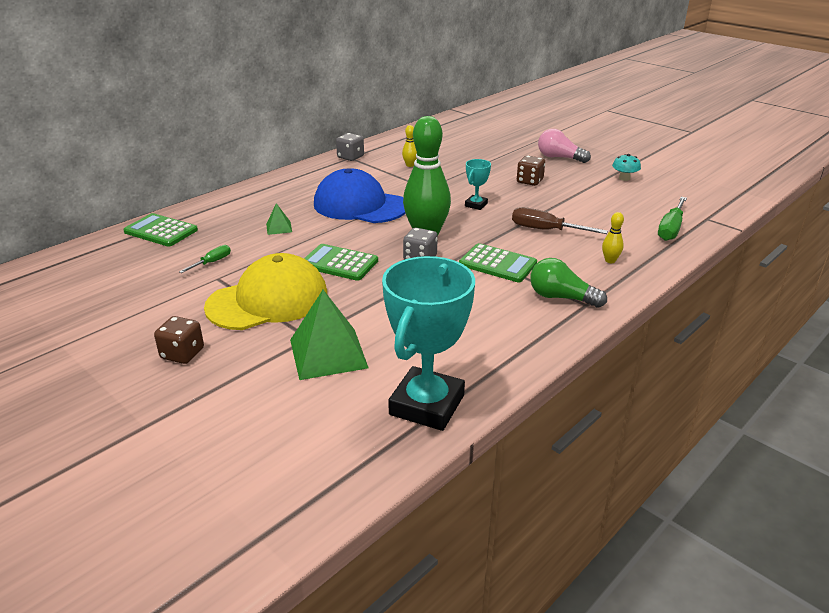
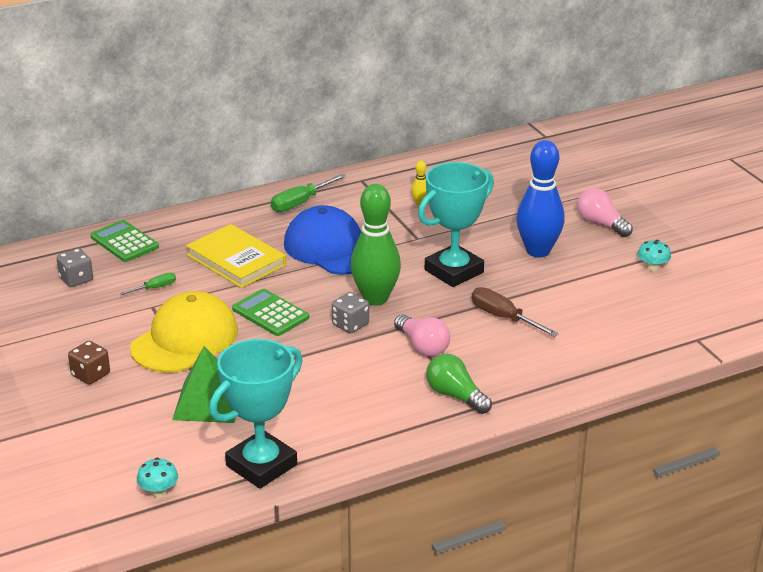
camera: 20 degrees right, 0 degrees up
yellow cap [204,253,327,330] -> yellow cap turned 45 degrees counterclockwise [130,291,238,373]
green pyramid [266,203,292,235] -> yellow book [186,224,286,288]
grey dice [336,133,364,161] -> grey dice moved to [56,248,93,287]
green calculator [459,243,537,282] -> pink light bulb [394,314,450,357]
turquoise trophy [465,159,491,210] -> turquoise trophy [418,162,494,287], size x2.18
brown dice [517,155,545,186] -> blue bowling pin [516,140,565,258]
yellow bowling pin [602,212,624,263] -> none
green screwdriver [658,197,687,241] -> green screwdriver moved to [271,174,346,212]
none -> turquoise mushroom [137,458,178,497]

